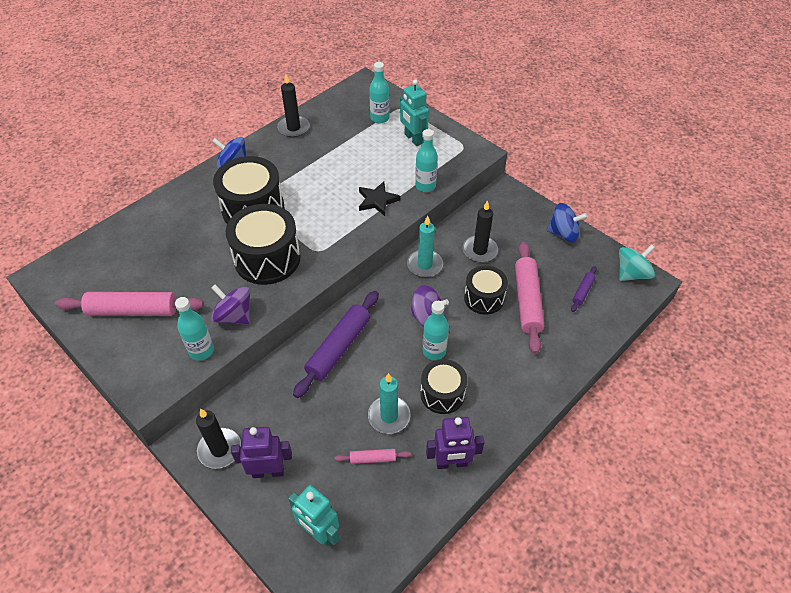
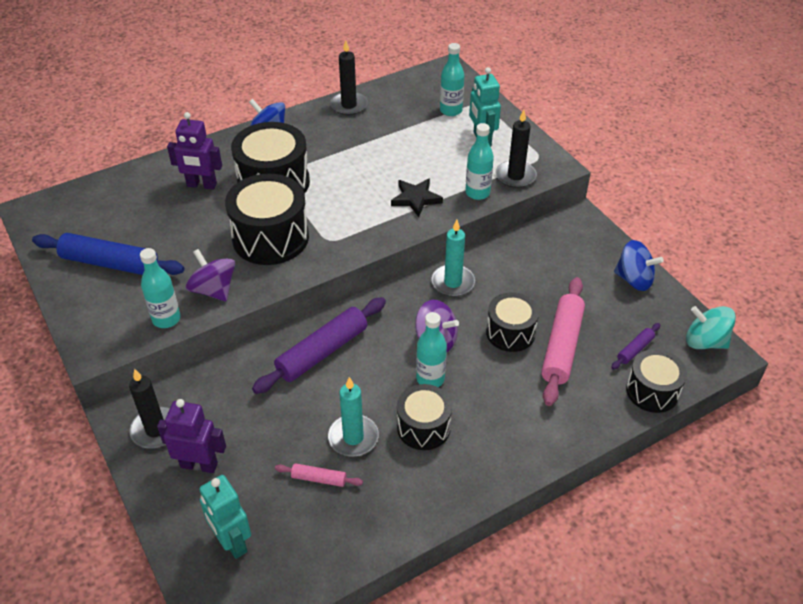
camera: 15 degrees right, 5 degrees down
pink rolling pin [55,292,204,316] -> blue rolling pin [32,233,184,275]
purple robot [426,417,484,469] -> purple robot moved to [167,112,222,190]
black candle [463,200,498,262] -> black candle moved to [496,110,537,188]
turquoise spinning top [619,244,655,281] -> turquoise spinning top turned 135 degrees counterclockwise [686,306,736,349]
none -> black drum [626,349,687,413]

